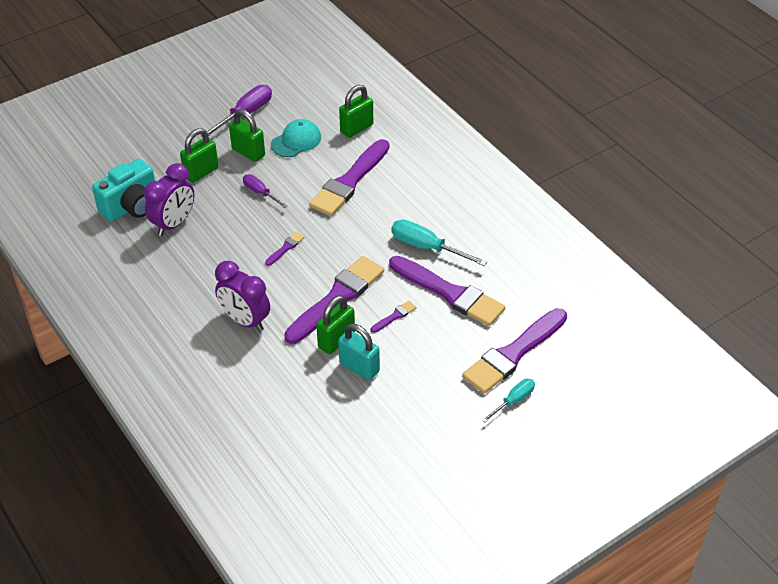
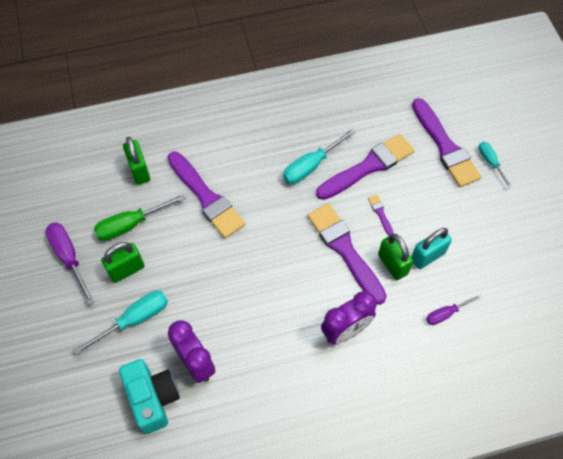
camera: 70 degrees left, 15 degrees up
green padlock [180,128,219,183] -> turquoise screwdriver [73,291,168,355]
purple screwdriver [243,174,287,208] -> purple screwdriver moved to [426,294,482,325]
purple brush [265,232,304,266] -> none
turquoise cap [271,119,321,157] -> green screwdriver [94,194,186,241]

